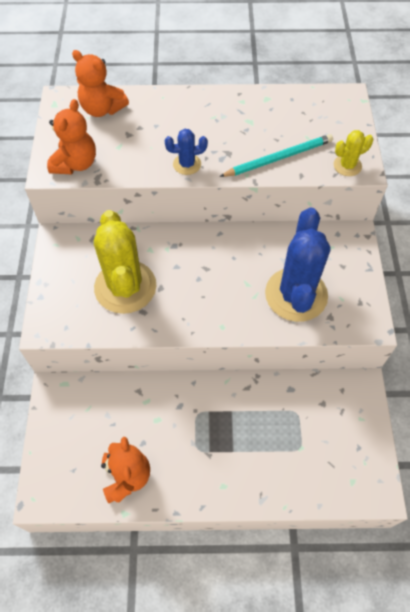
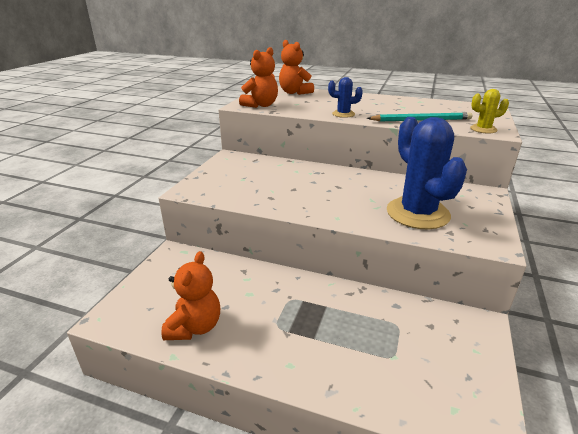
camera: 20 degrees right, 30 degrees down
yellow cactus [94,210,156,314] -> none
blue cactus [265,208,330,322] -> blue cactus turned 45 degrees counterclockwise [387,117,467,229]

